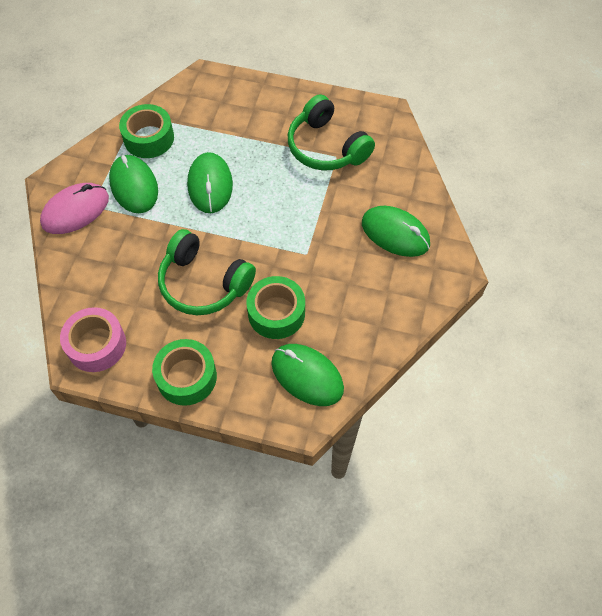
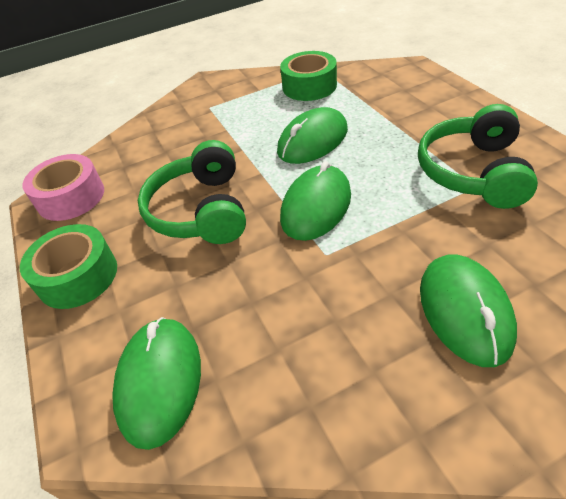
camera: 55 degrees right, 15 degrees down
pink mouse [40,183,109,234] -> none
green mouse [109,155,158,213] -> green mouse moved to [280,161,351,241]
green tape [246,276,305,339] -> none

